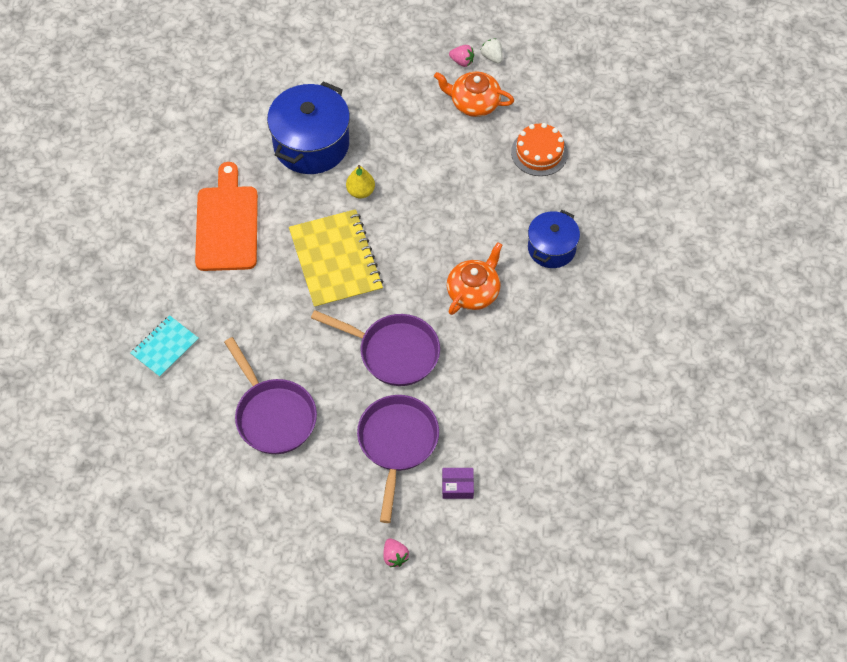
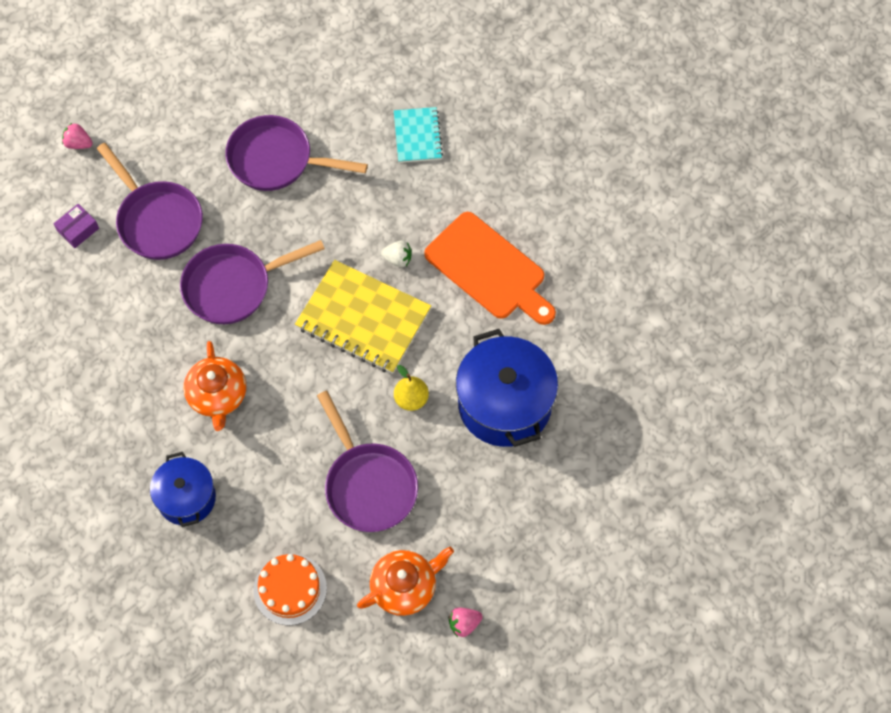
camera: 135 degrees right, 5 degrees up
white strawberry [480,38,503,64] -> white strawberry moved to [381,241,412,267]
none -> purple pan [317,391,418,532]

